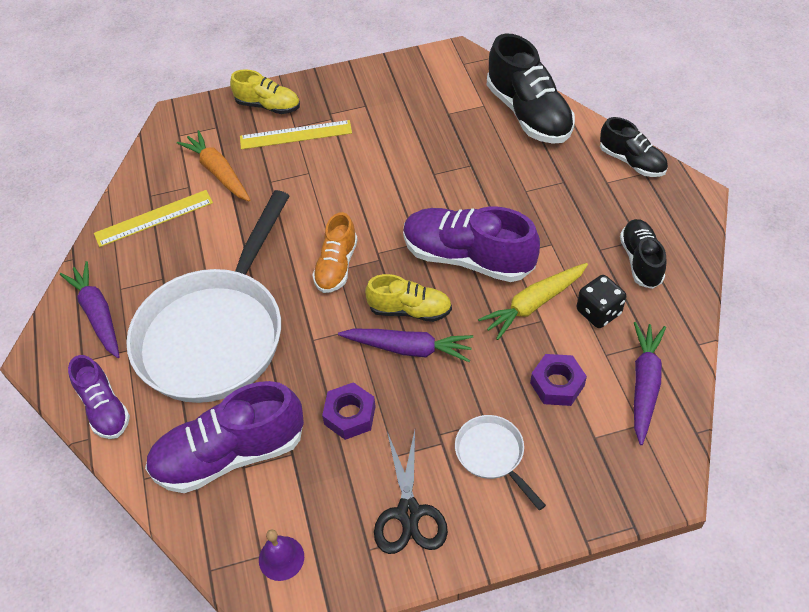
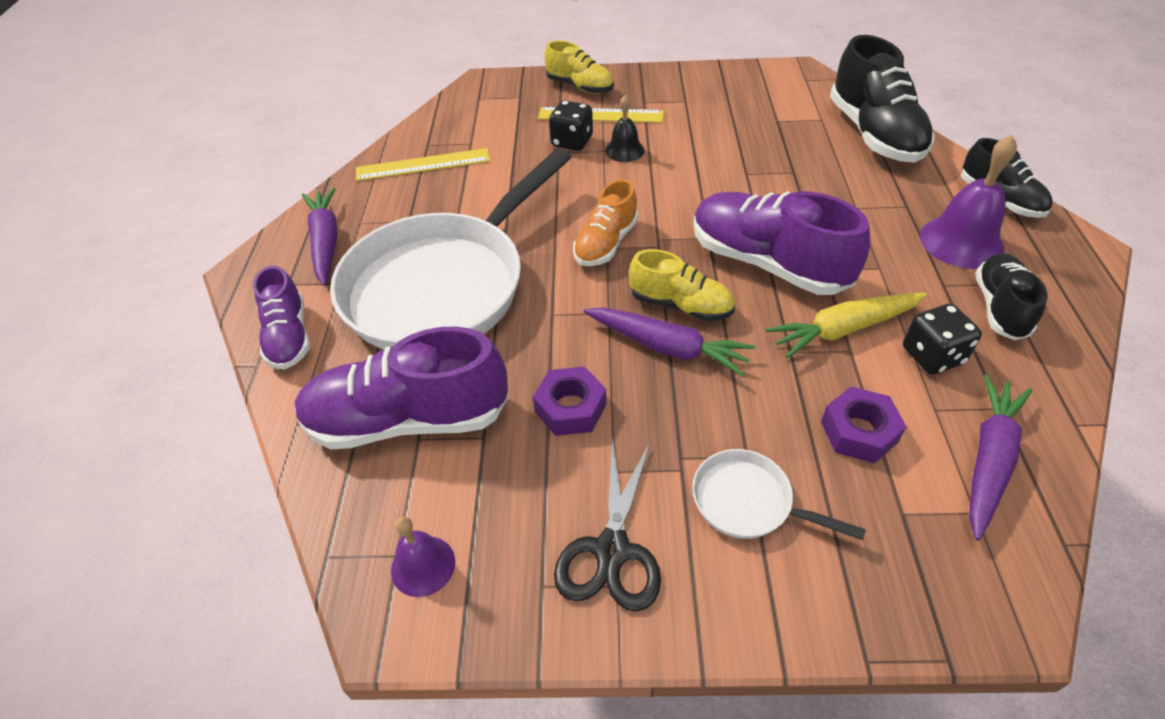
camera: 15 degrees right, 5 degrees down
orange carrot [177,130,250,201] -> none
white pan [455,415,546,510] -> white pan turned 45 degrees counterclockwise [692,449,866,540]
none -> black dice [549,100,593,151]
none -> black bell [605,95,645,162]
none -> purple bell [920,135,1017,269]

